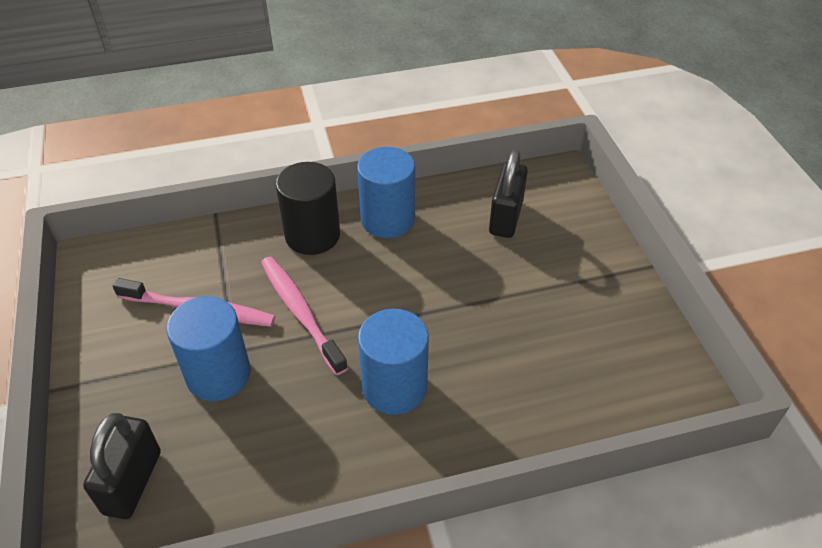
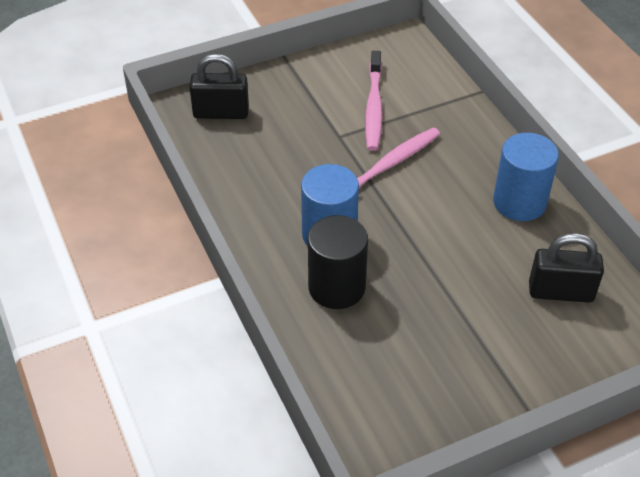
camera: 80 degrees right, 0 degrees up
blue cylinder [166,296,251,401] -> none
black cylinder [276,162,340,255] -> black cylinder moved to [308,215,368,309]

